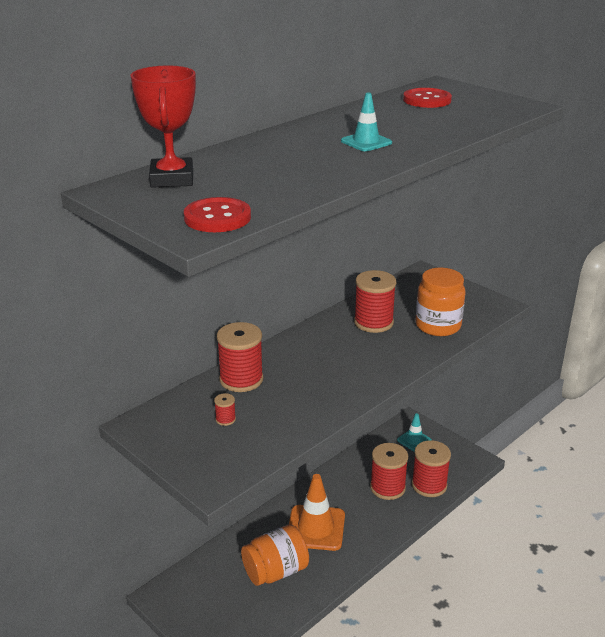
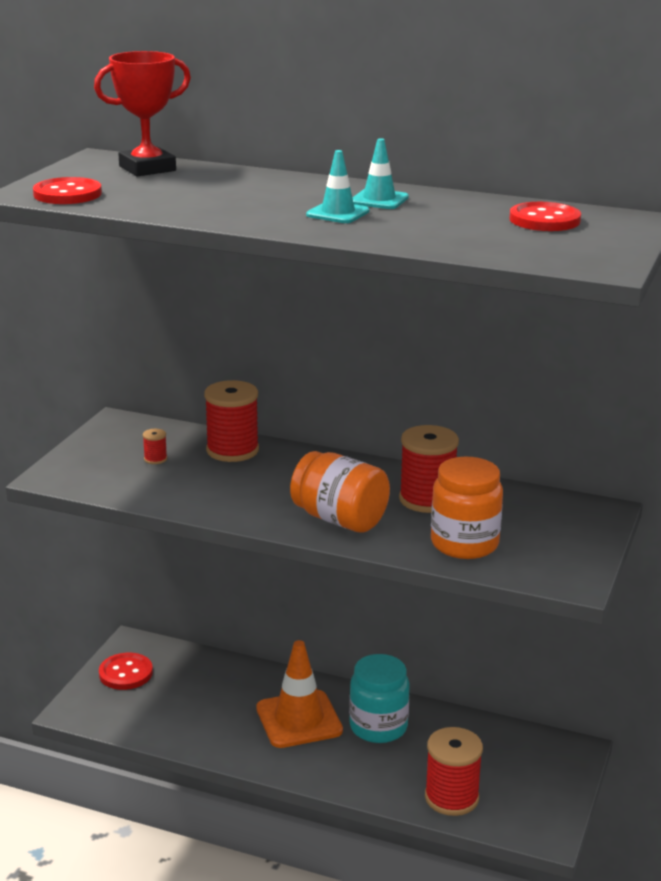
camera: 65 degrees right, 5 degrees down
orange jar [241,525,309,586] -> orange jar moved to [290,451,390,532]
red spool [370,443,408,500] -> none
turquoise traffic cone [397,413,432,451] -> turquoise traffic cone moved to [352,138,409,209]
none -> red button [99,653,153,690]
none -> turquoise jar [349,654,410,743]

